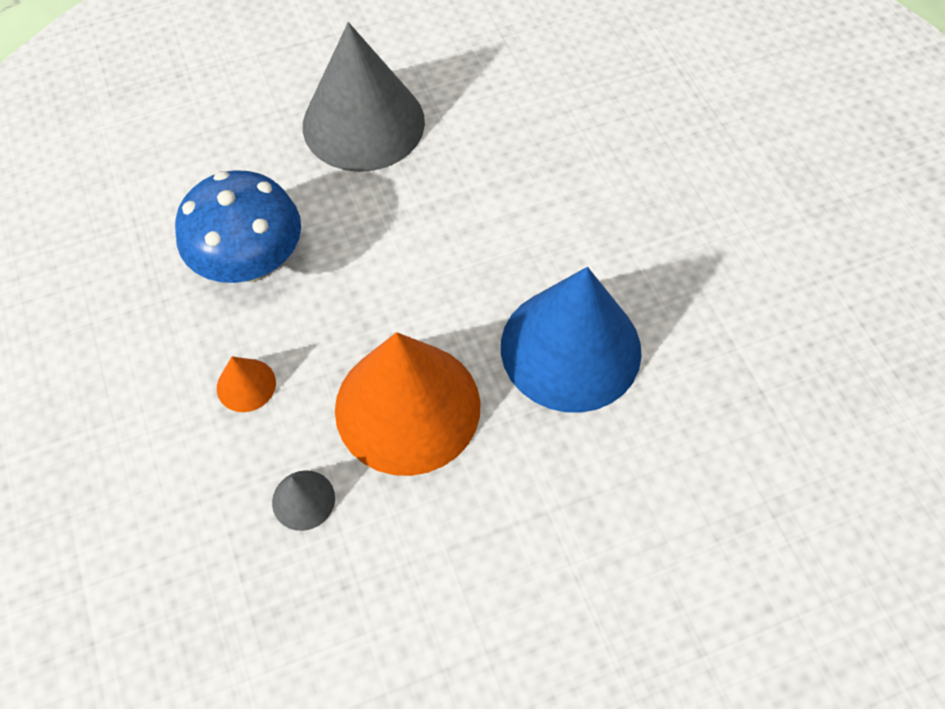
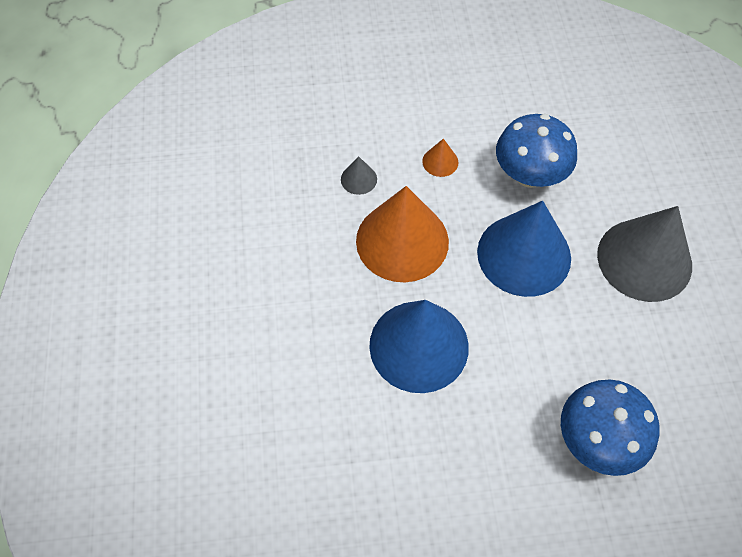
camera: 105 degrees right, 0 degrees up
none -> blue cone [477,201,571,297]
none -> blue mushroom [561,380,660,476]

